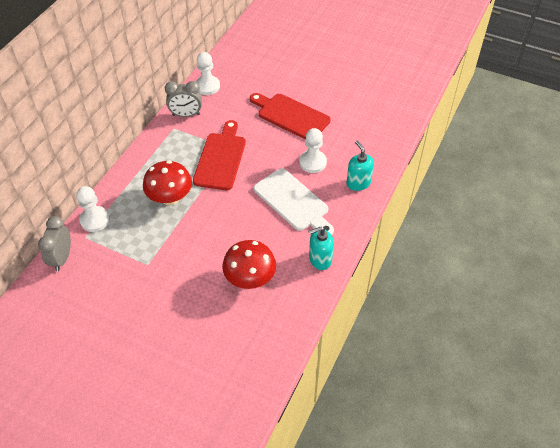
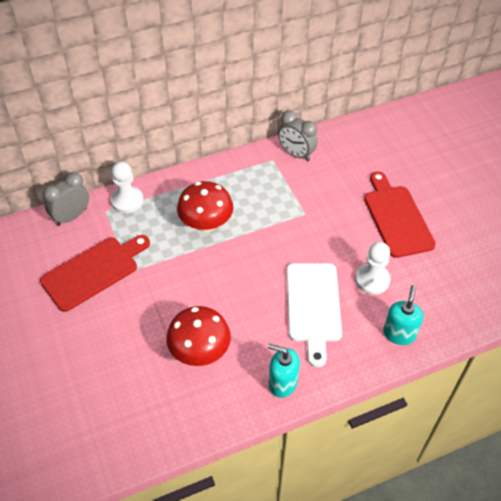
camera: 40 degrees right, 0 degrees up
red cutting board [193,120,246,190] -> red cutting board moved to [40,235,150,312]
white pawn [196,52,220,95] -> none

